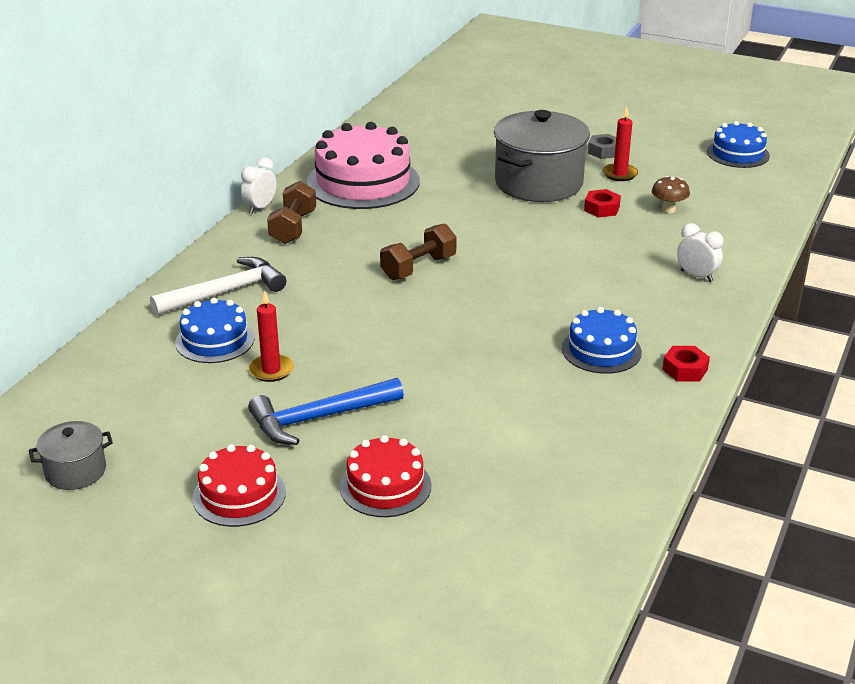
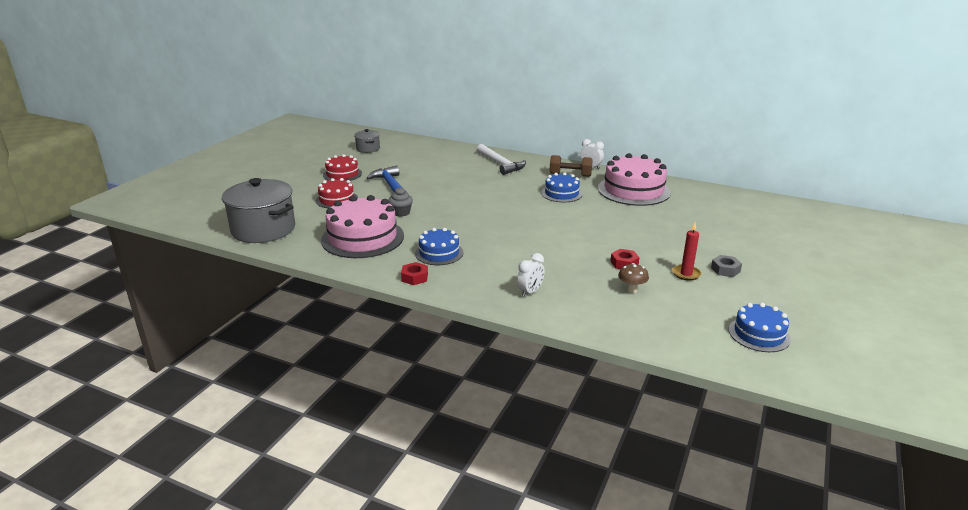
camera: 90 degrees right, 5 degrees down
blue cake [175,298,255,363] -> blue cake moved to [541,172,583,202]
red candle [249,291,294,382] -> none
brown dumbbell [380,223,457,280] -> none
grey pot [494,110,590,202] -> grey pot moved to [222,178,295,243]
none -> pink cake [321,195,404,258]
none -> grey cupcake [388,187,413,217]

